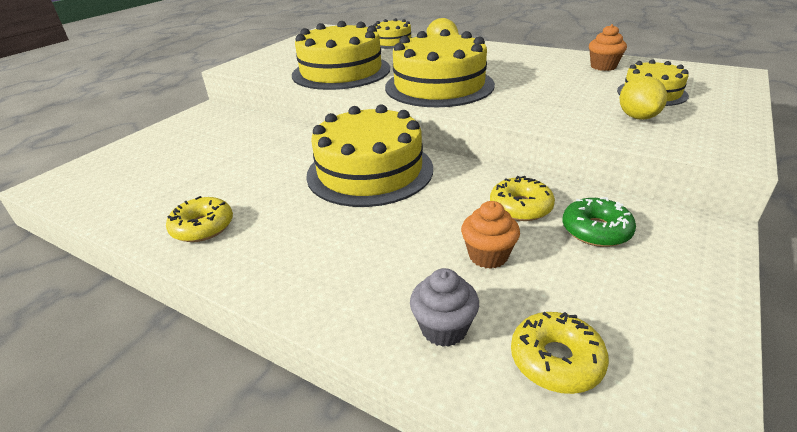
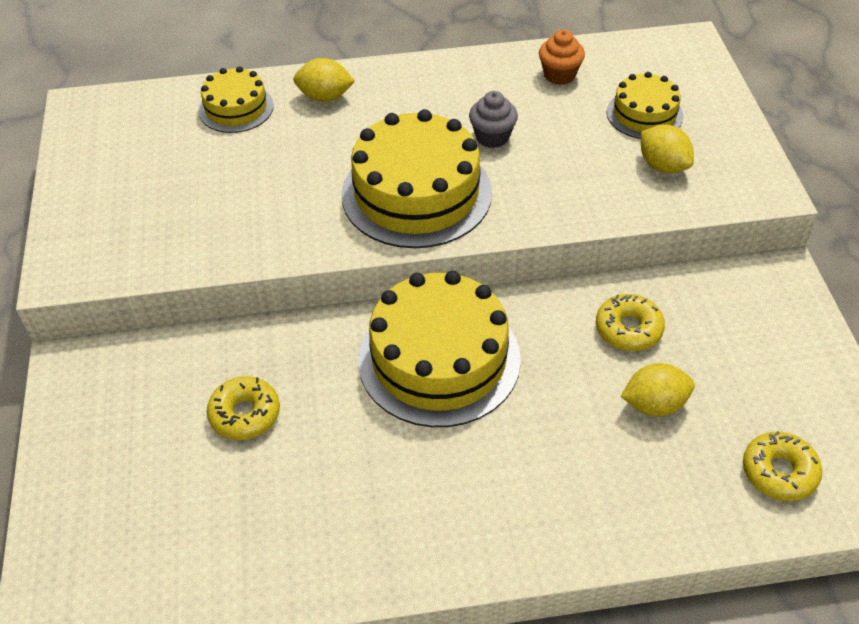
camera: 40 degrees left, 15 degrees up
yellow donut [166,196,233,242] -> yellow donut moved to [207,376,280,440]
yellow cake [292,21,390,90] -> none
grey cupcake [410,268,479,347] -> grey cupcake moved to [469,91,518,148]
orange cupcake [461,201,520,269] -> yellow lemon [620,363,695,416]
green donut [563,197,636,247] -> none

